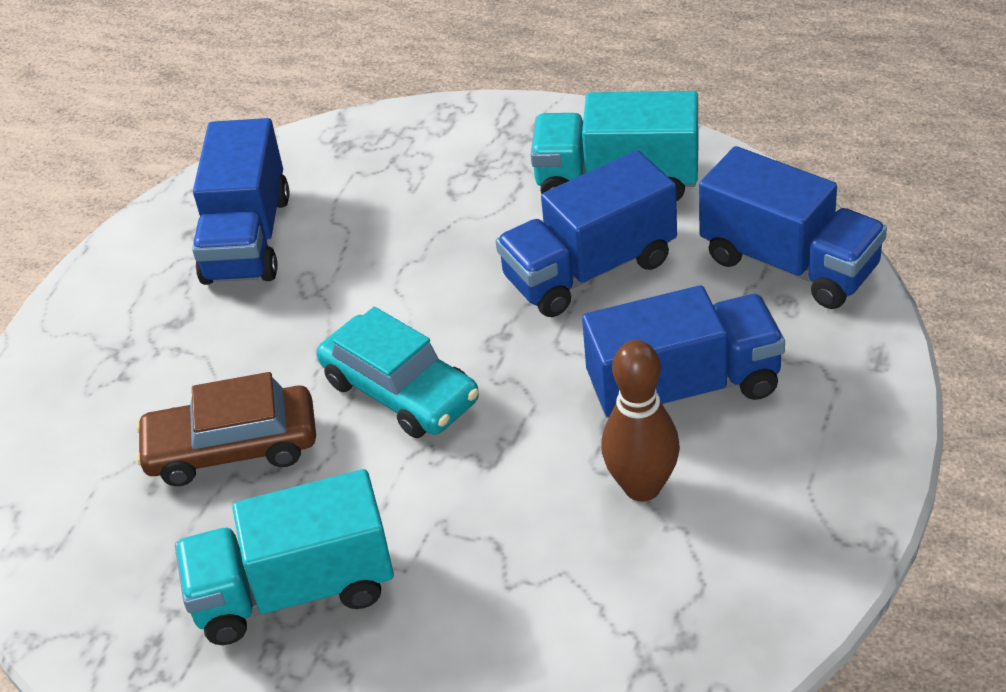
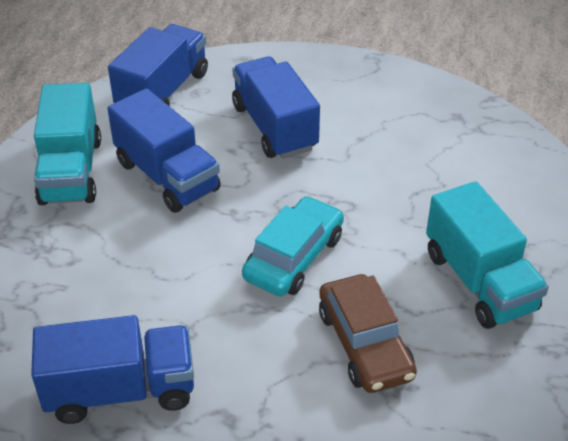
camera: 105 degrees left, 0 degrees up
brown bowling pin [601,340,680,502] -> none

